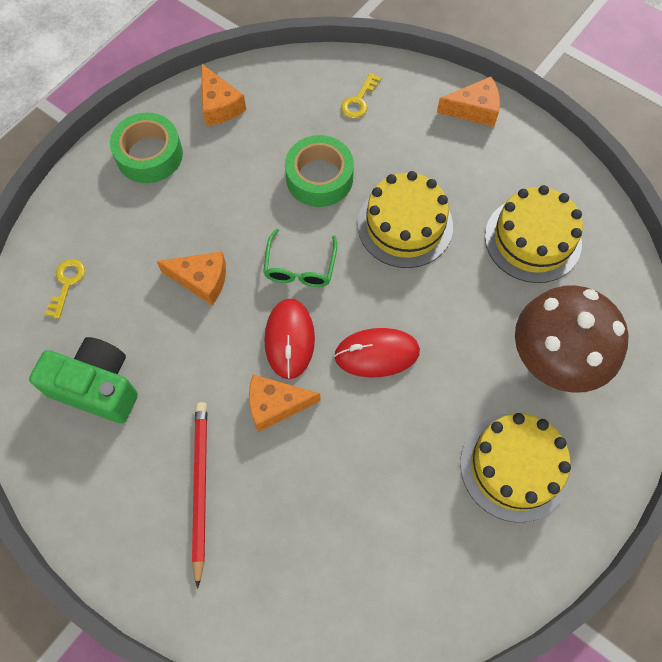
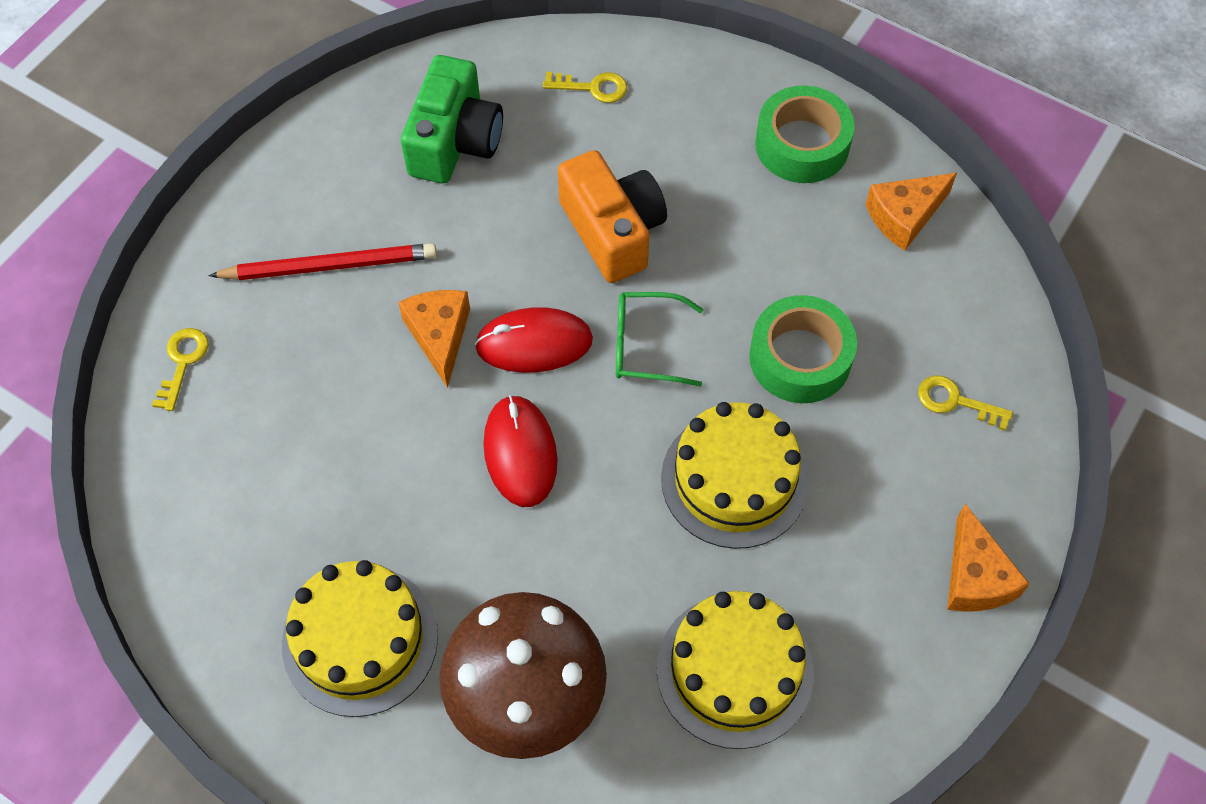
camera: 85 degrees right, 5 degrees down
orange cheese [156,252,226,305] -> orange camera [558,150,667,283]
none -> yellow key [152,328,209,411]

